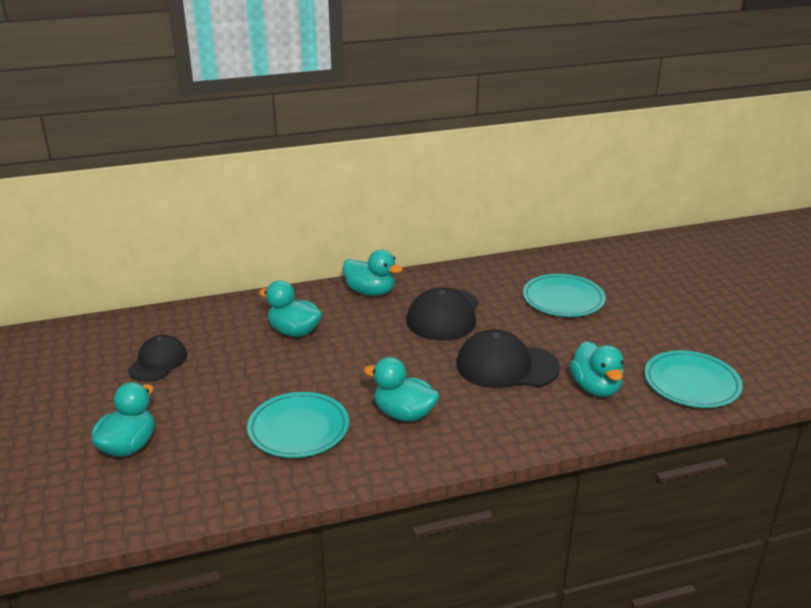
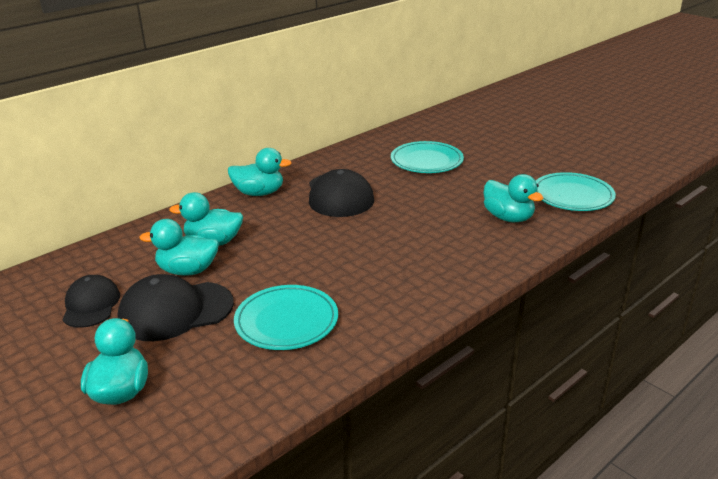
camera: 25 degrees left, 0 degrees up
turquoise duck [364,357,439,422] -> turquoise duck moved to [139,219,219,276]
black cap [456,329,560,388] -> black cap moved to [117,274,234,341]

